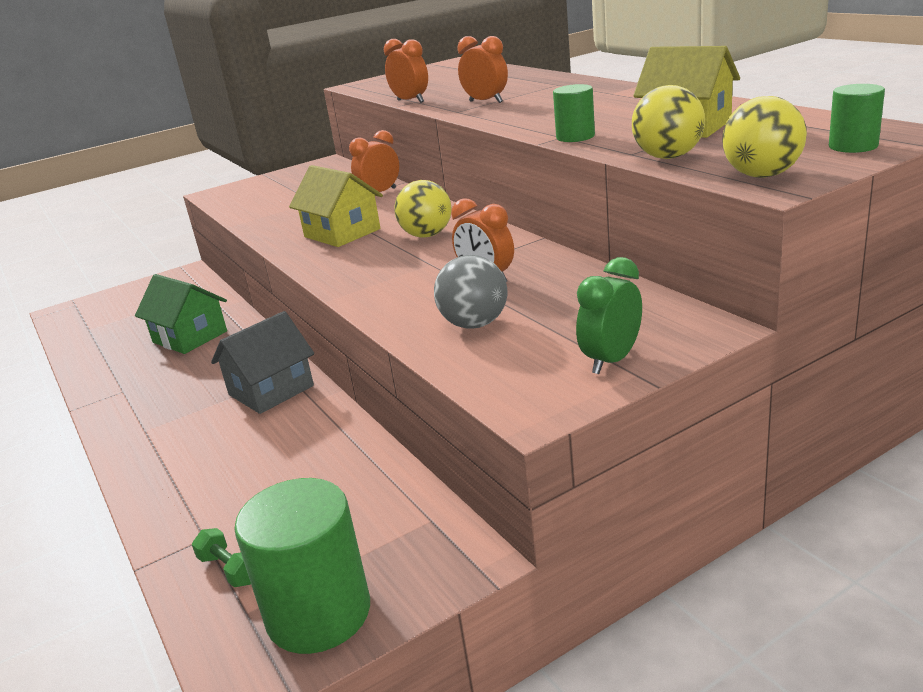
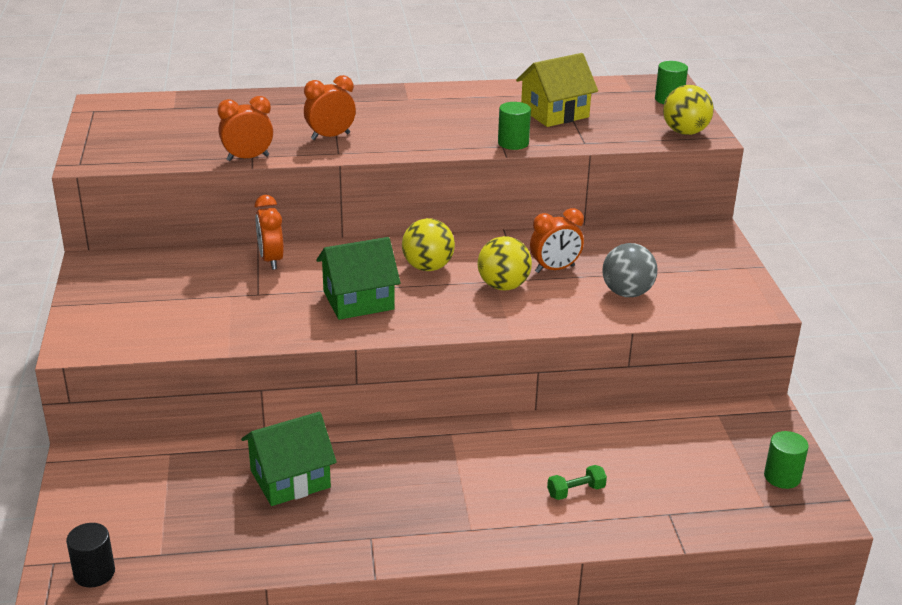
camera: 70 degrees left, 5 degrees up
green dumbbell [192,528,251,587] -> green dumbbell moved to [547,465,607,500]
grey house [211,311,314,414] -> none
green cylinder [234,478,370,654] -> green cylinder [764,431,809,489], size x0.53
yellow house [289,165,383,247] -> green house [316,237,401,320]
green clock [576,257,642,374] -> none
yellow ball [632,85,705,159] -> yellow ball moved to [478,236,532,290]
none -> black cylinder [66,523,115,588]

